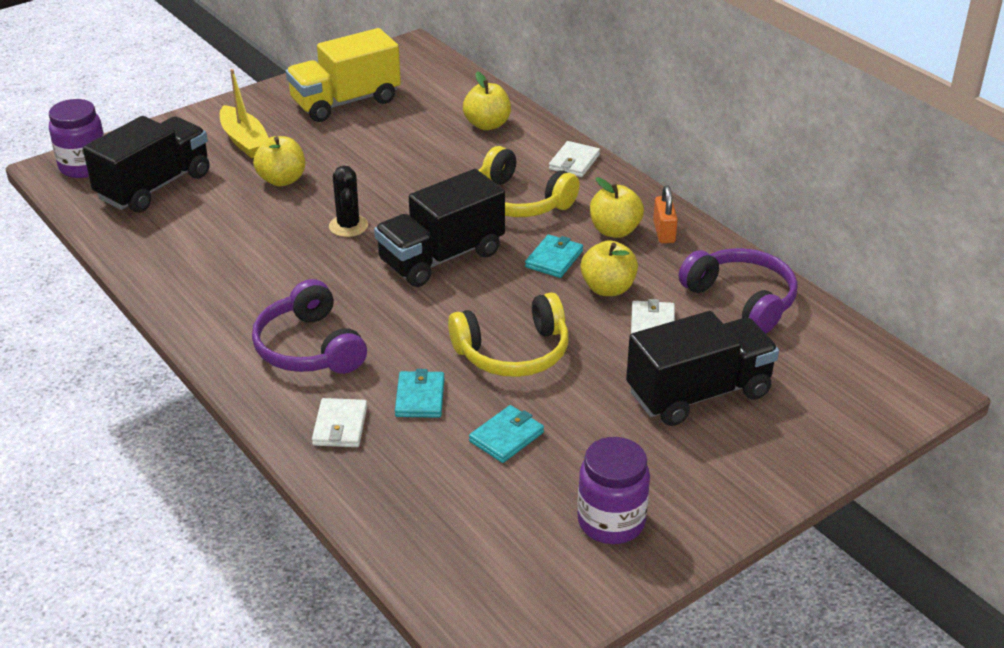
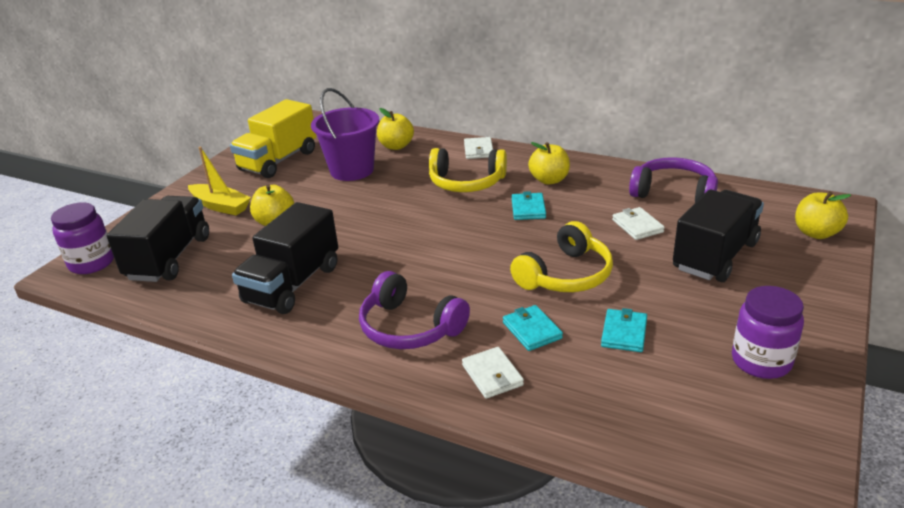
camera: 25 degrees left, 5 degrees down
black cactus [329,166,368,237] -> none
black truck [374,169,505,287] -> black truck moved to [232,202,338,314]
yellow apple [581,240,638,296] -> yellow apple moved to [795,191,851,239]
orange padlock [653,186,678,243] -> none
none -> purple bucket [311,88,379,181]

